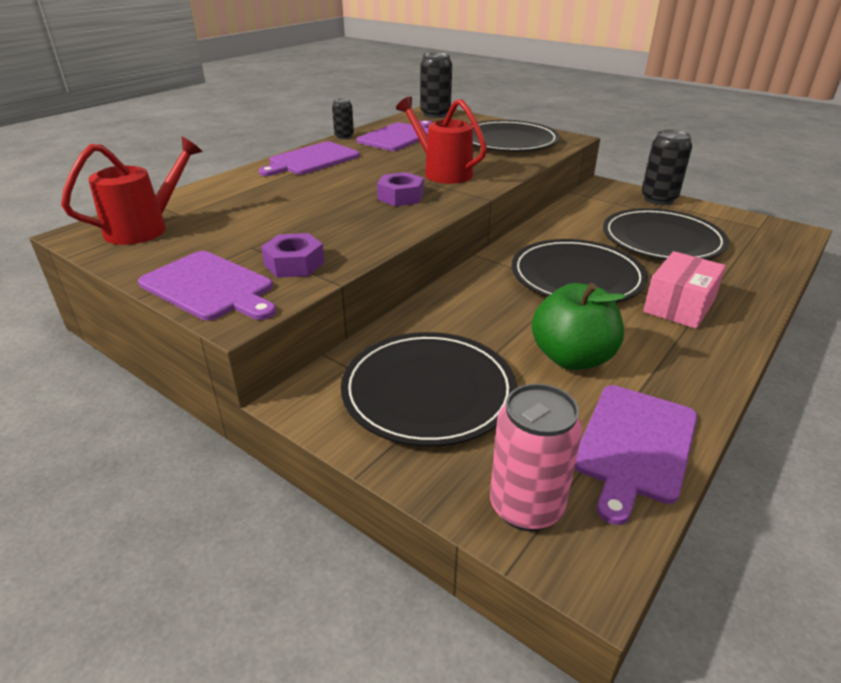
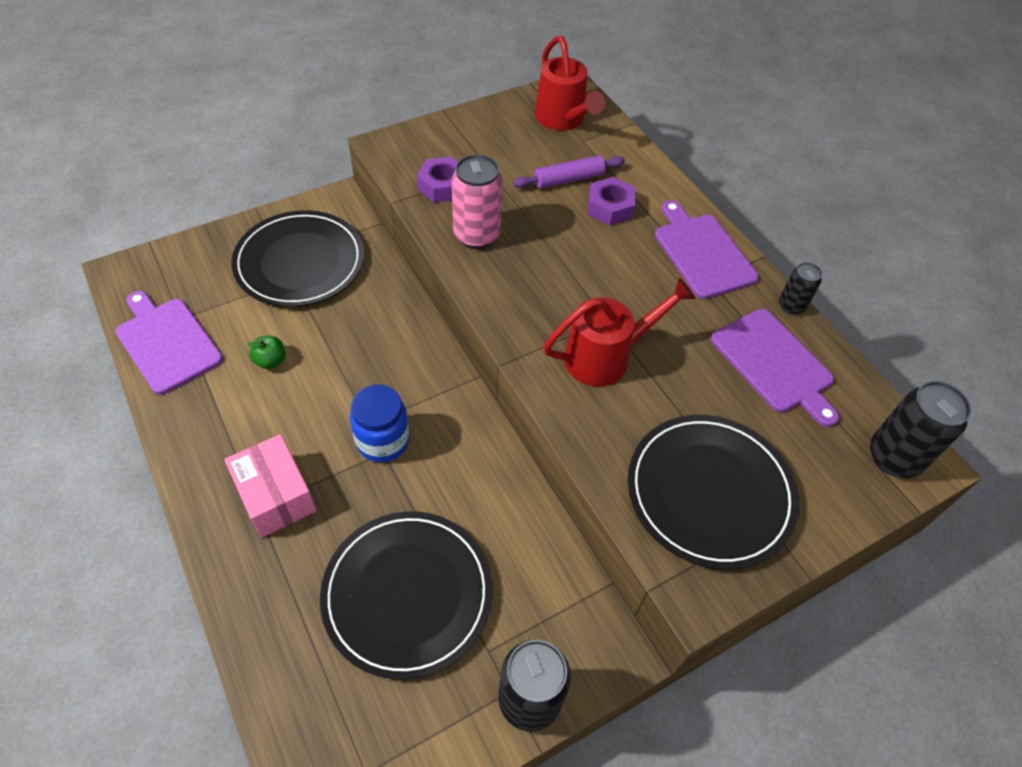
camera: 110 degrees right, 20 degrees up
purple cutting board [138,251,276,321] -> none
purple nut [377,172,424,206] -> purple nut moved to [588,177,635,226]
pink can [490,384,582,531] -> pink can moved to [452,154,503,249]
black plate [511,239,648,303] -> blue jar [350,385,409,462]
green apple [532,283,626,370] -> green apple [247,336,285,369], size x0.45
none -> purple rolling pin [513,155,625,189]

